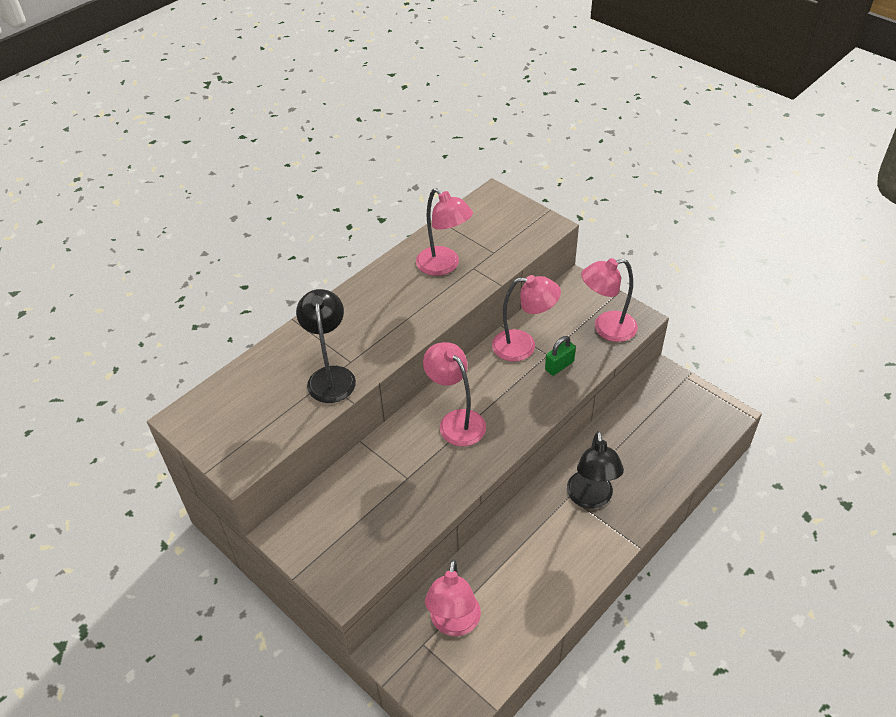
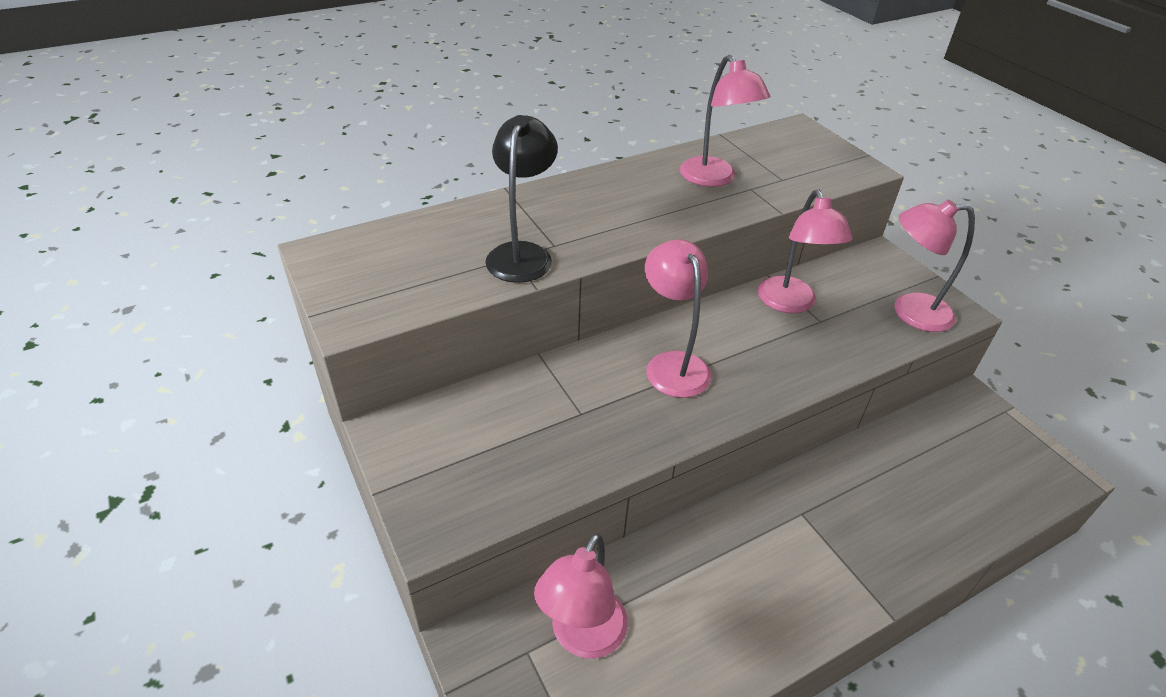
camera: 15 degrees right, 5 degrees down
pink lamp [492,275,561,361] -> pink lamp turned 60 degrees clockwise [758,189,852,313]
green padlock [545,336,576,376] -> none
black lamp [567,431,624,509] -> none

